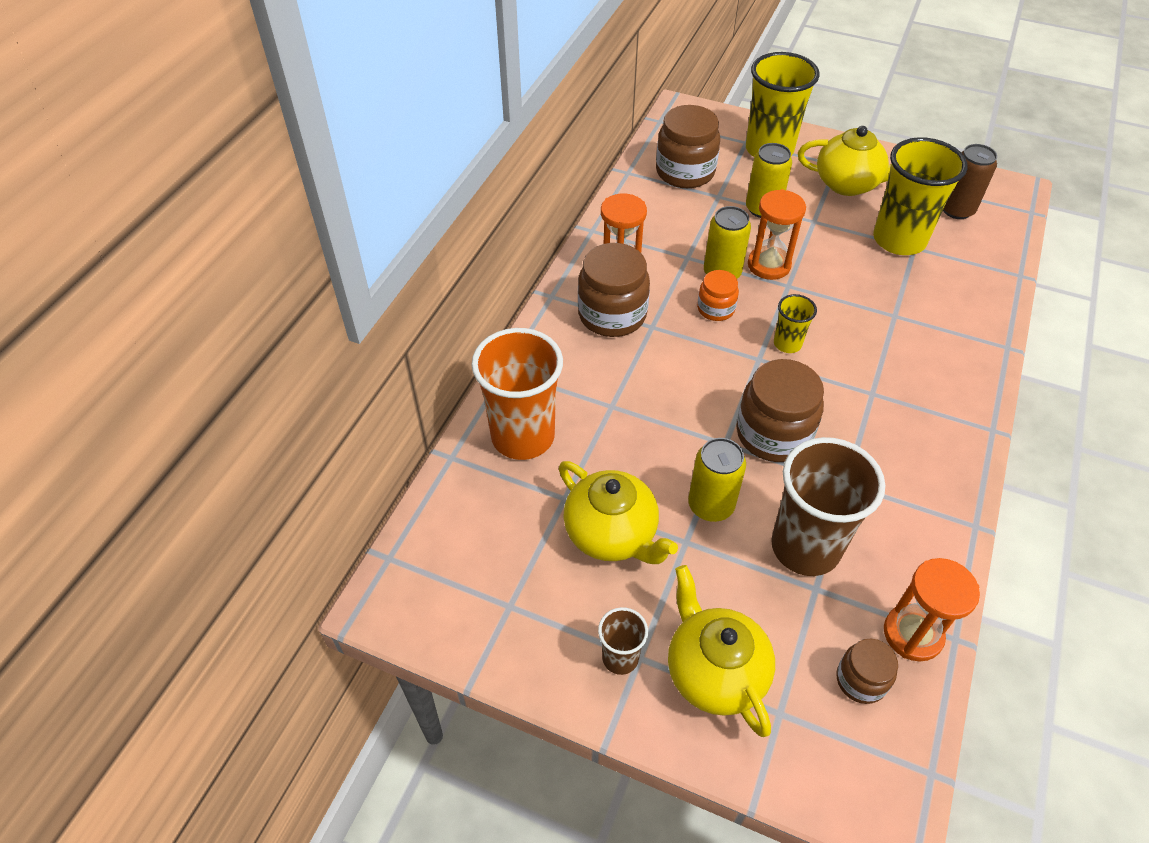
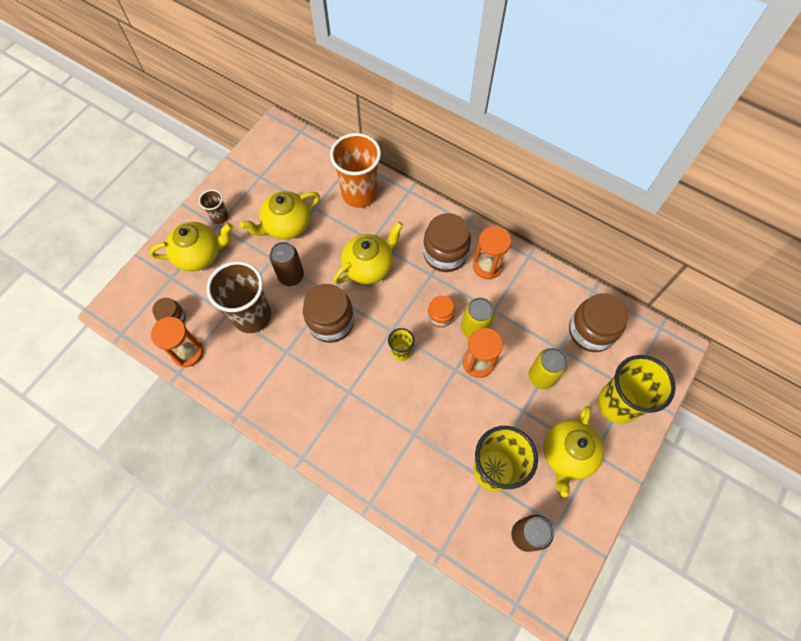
camera: 100 degrees right, 15 degrees up
yellow can [688,438,746,522] -> brown can [270,242,304,286]
none -> yellow teapot [333,222,403,284]

